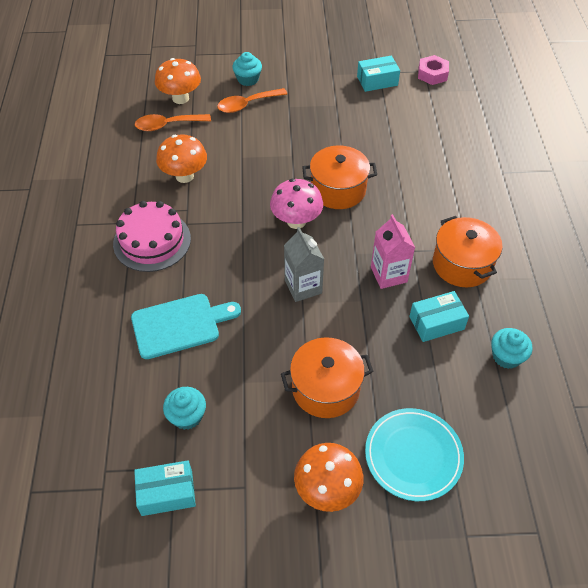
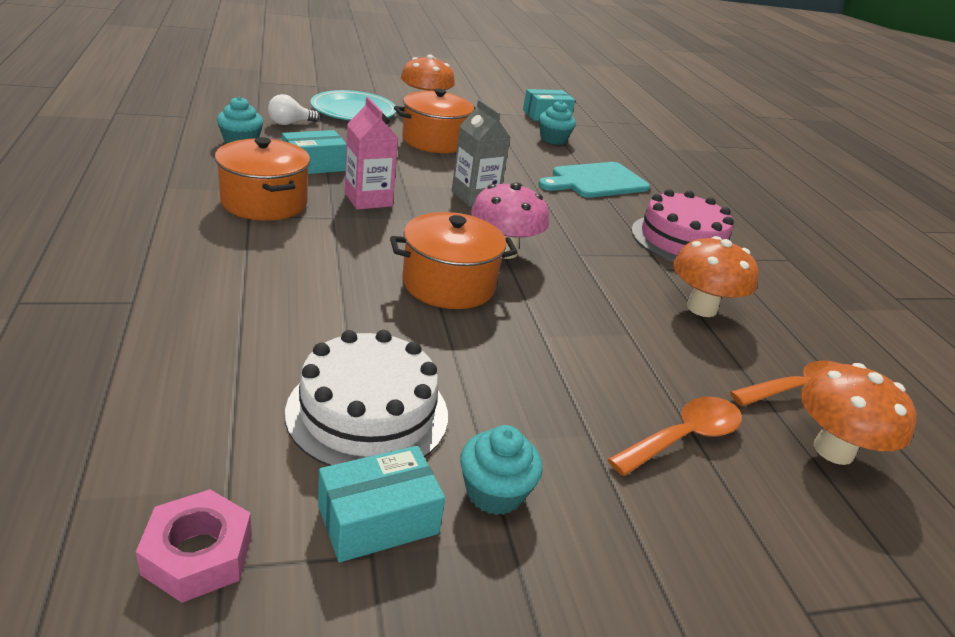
camera: 165 degrees right, 20 degrees down
turquoise cupcake [232,52,262,86] -> turquoise cupcake moved to [460,425,543,515]
none -> white light bulb [268,94,320,125]
none -> white cake [285,330,448,466]

